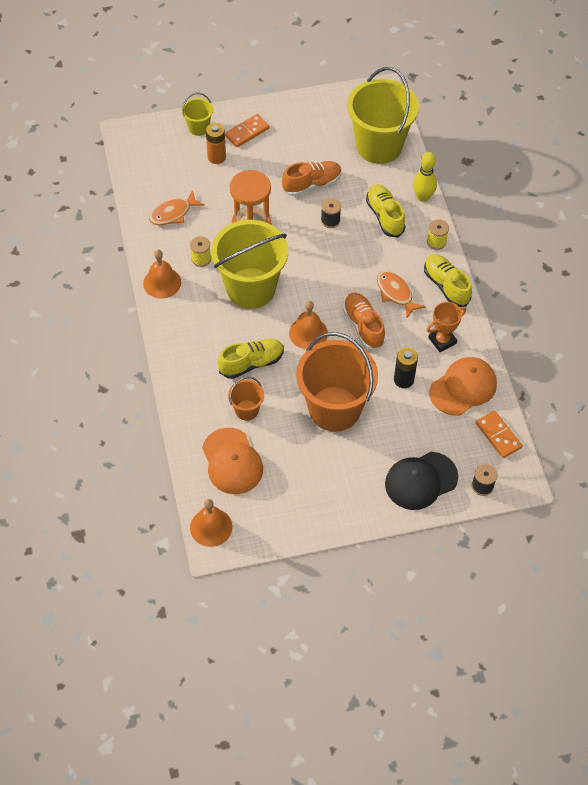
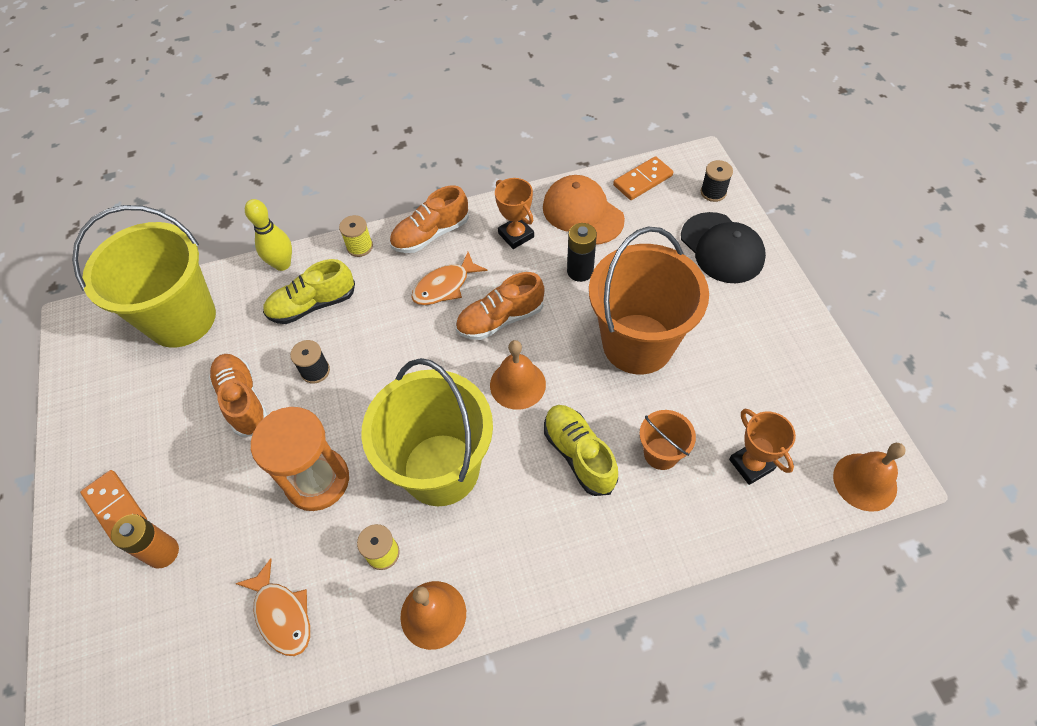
camera: 90 degrees left, 0 degrees up
yellow bucket [182,93,213,136] -> none
orange cap [202,428,263,494] -> orange trophy [729,409,796,485]
yellow shoe [424,254,472,307] -> orange shoe [390,185,469,253]

